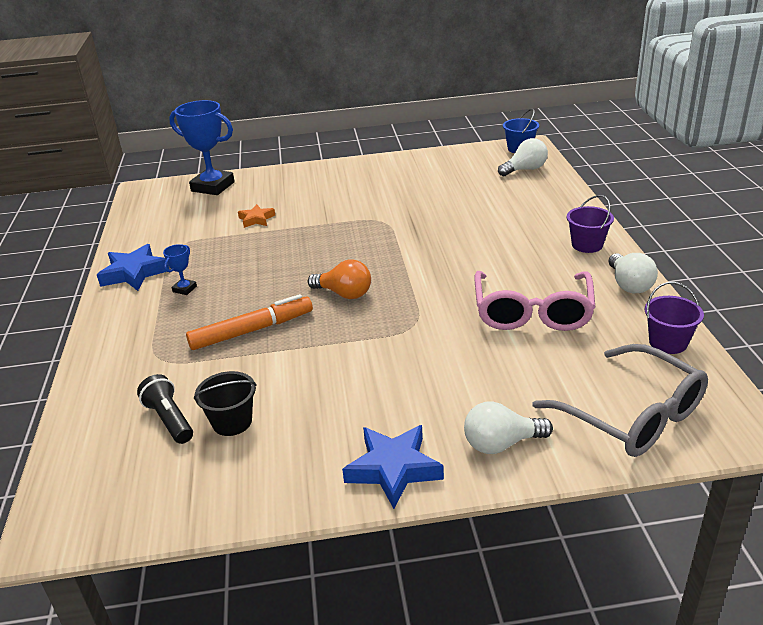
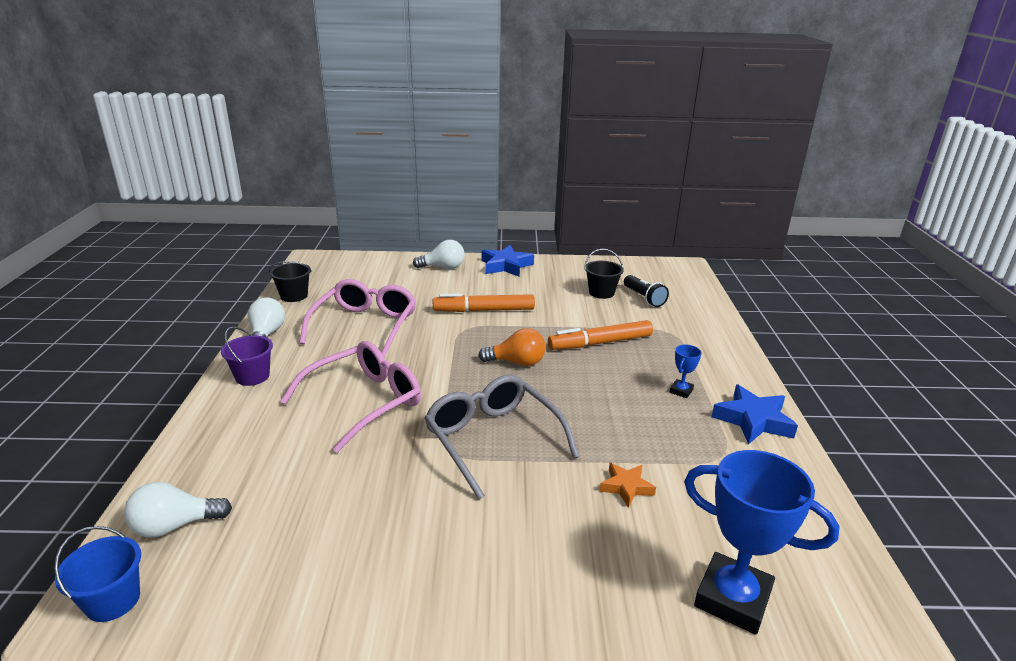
camera: 175 degrees left, 5 degrees down
orange light bulb [308,260,371,299] -> orange light bulb turned 150 degrees clockwise [478,328,546,366]
grey glasses [533,344,708,457] -> grey glasses moved to [425,375,579,500]
purple bucket [645,282,704,354] -> black bucket [269,261,312,302]
none -> pink glasses [280,341,421,453]
none -> orange marker [433,293,535,312]

